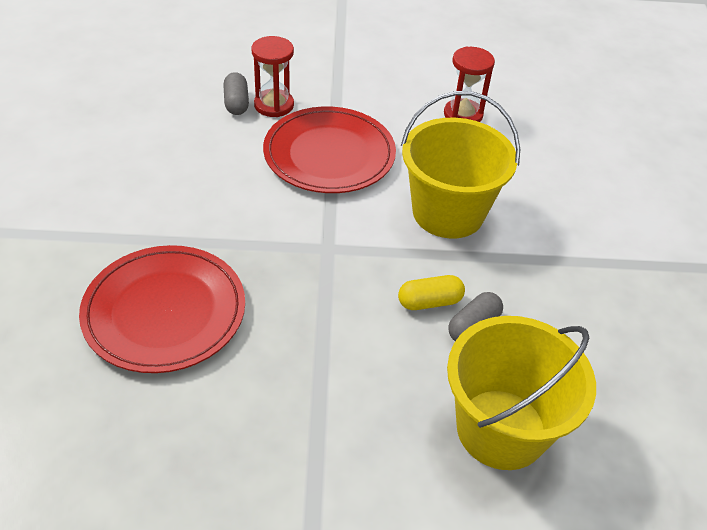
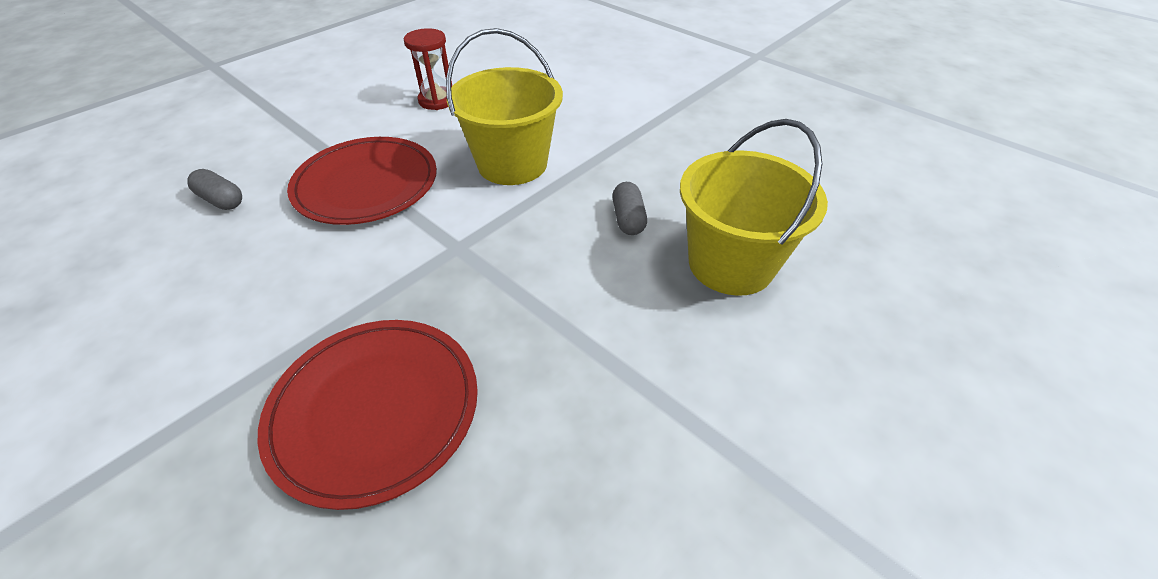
camera: 45 degrees left, 0 degrees up
red hourglass [252,36,294,117] -> none
yellow capsule [398,275,465,310] -> none

